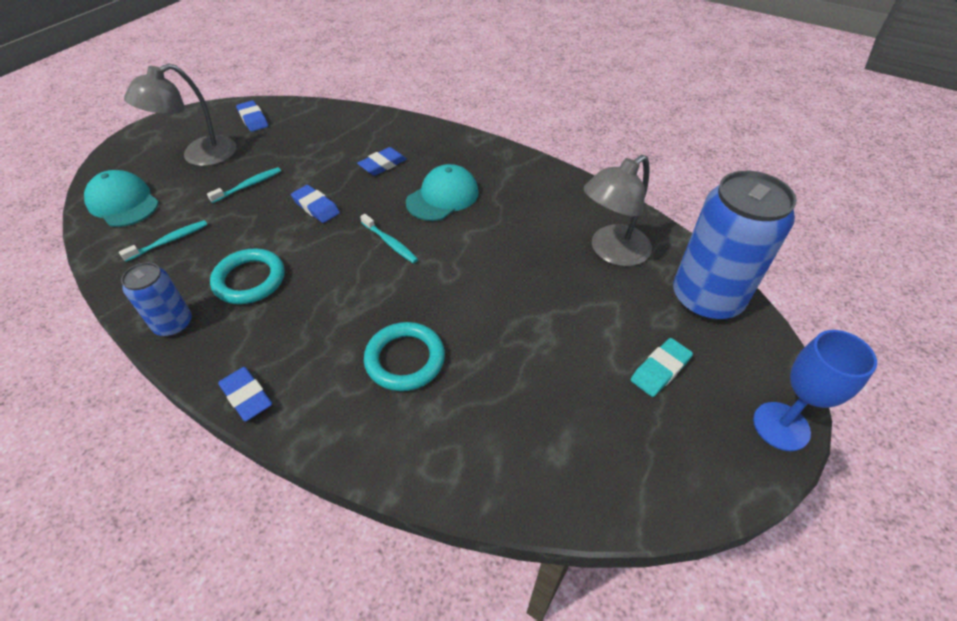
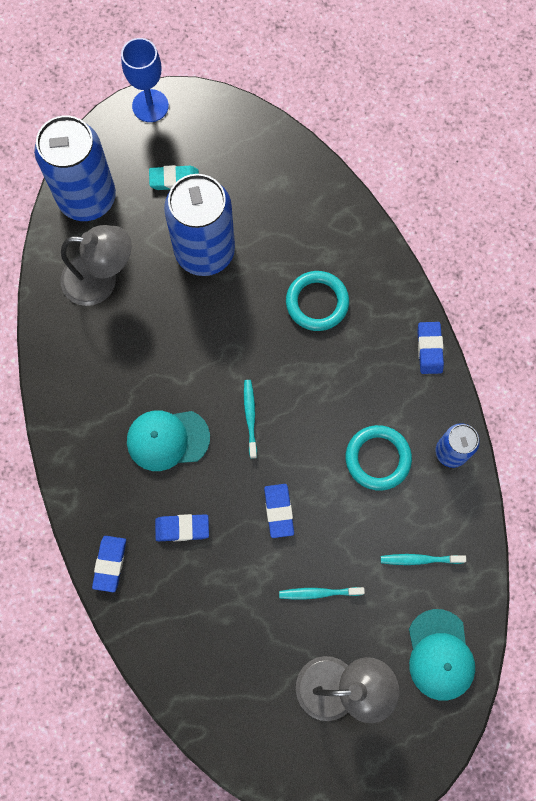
camera: 140 degrees left, 25 degrees up
blue eraser [236,101,268,132] -> blue eraser moved to [92,536,126,592]
none -> blue can [164,174,235,276]

